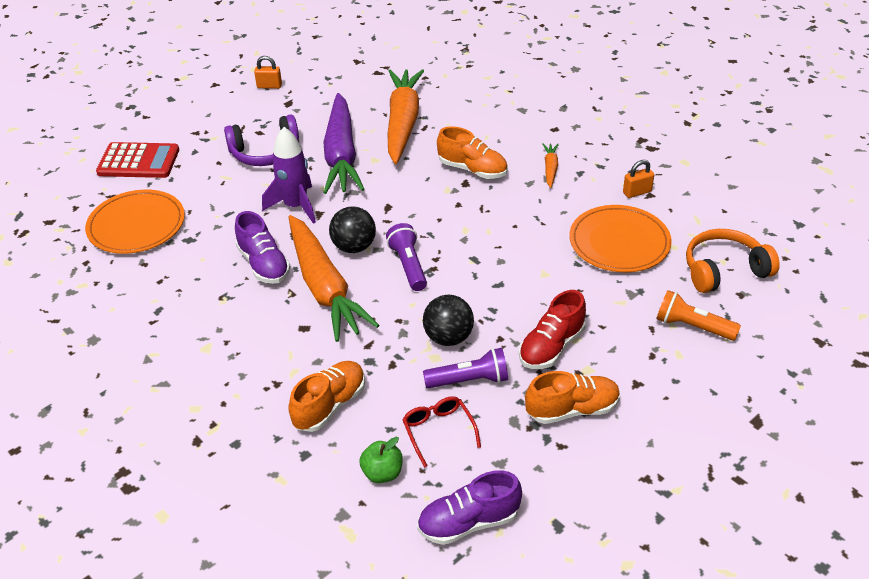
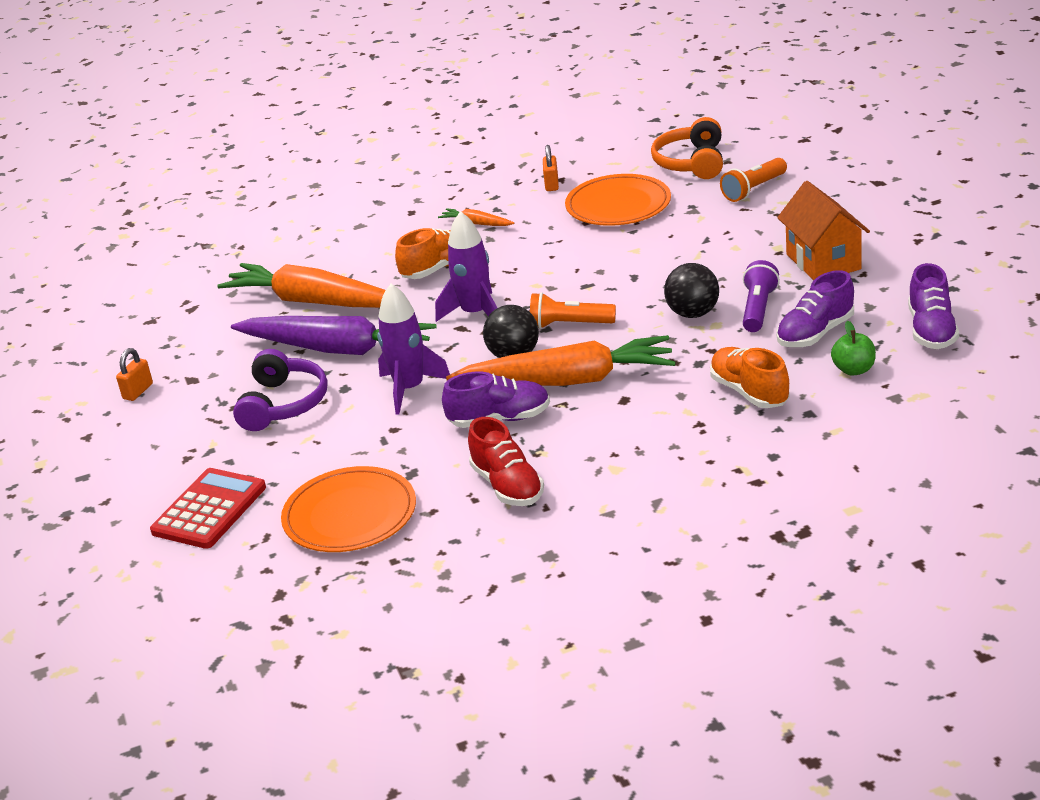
camera: 65 degrees left, 10 degrees down
purple flashlight [386,223,427,291] -> orange flashlight [530,292,616,329]
red glasses [402,396,481,468] -> purple shoe [776,270,854,347]
red shoe [519,290,586,369] -> red shoe moved to [468,417,544,506]
orange shoe [525,371,620,424] -> orange house [777,181,870,280]
none -> purple rocket [435,211,497,322]

